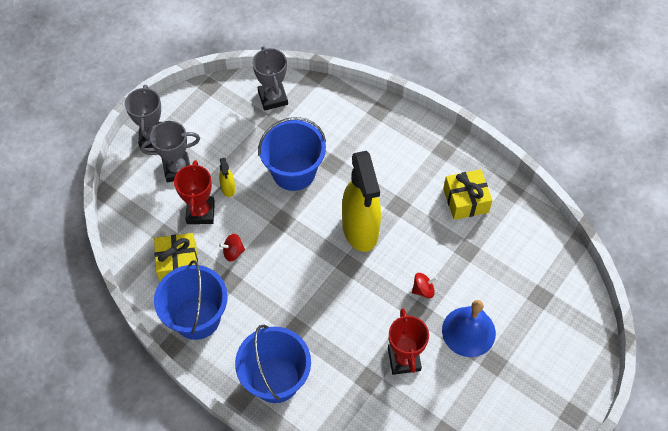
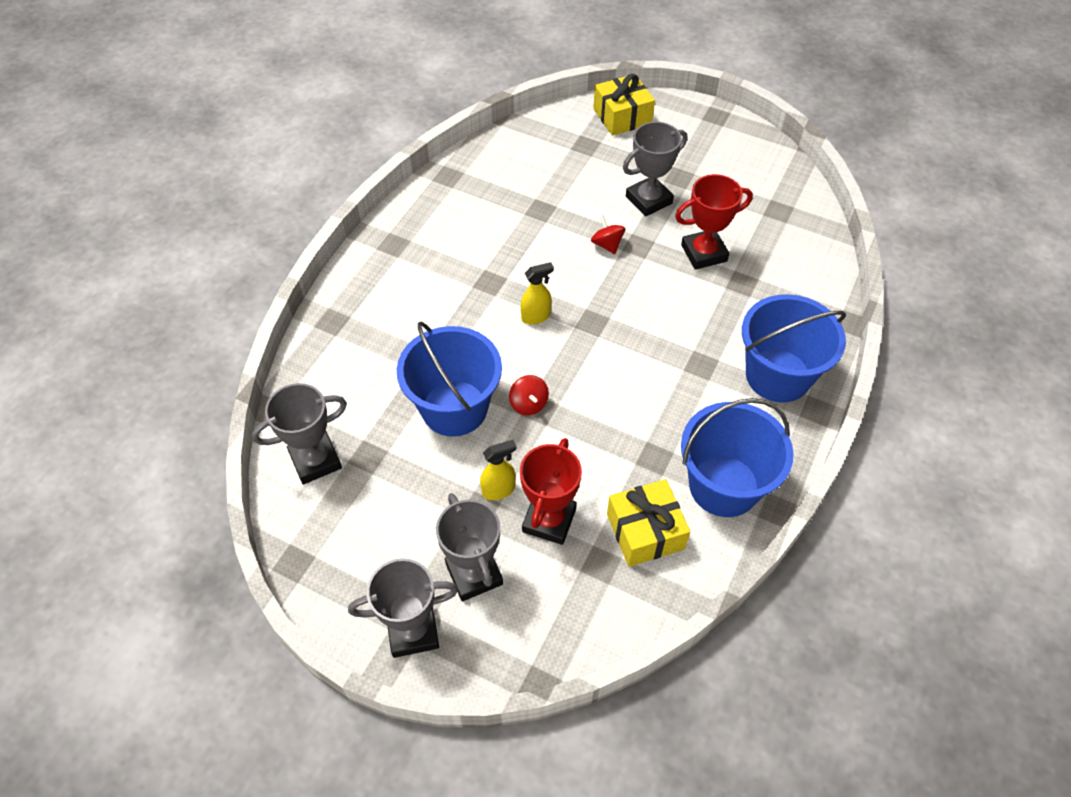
camera: 100 degrees left, 5 degrees down
red trophy [174,160,215,224] -> red trophy turned 60 degrees counterclockwise [520,438,582,545]
red spinning top [219,234,245,262] -> red spinning top moved to [509,375,549,415]
yellow spray bottle [342,151,381,252] -> yellow spray bottle [521,262,554,325], size x0.41
blue bell [442,300,496,357] -> grey trophy [623,122,687,217]
yellow gift [443,169,493,220] -> yellow gift moved to [593,74,655,136]

